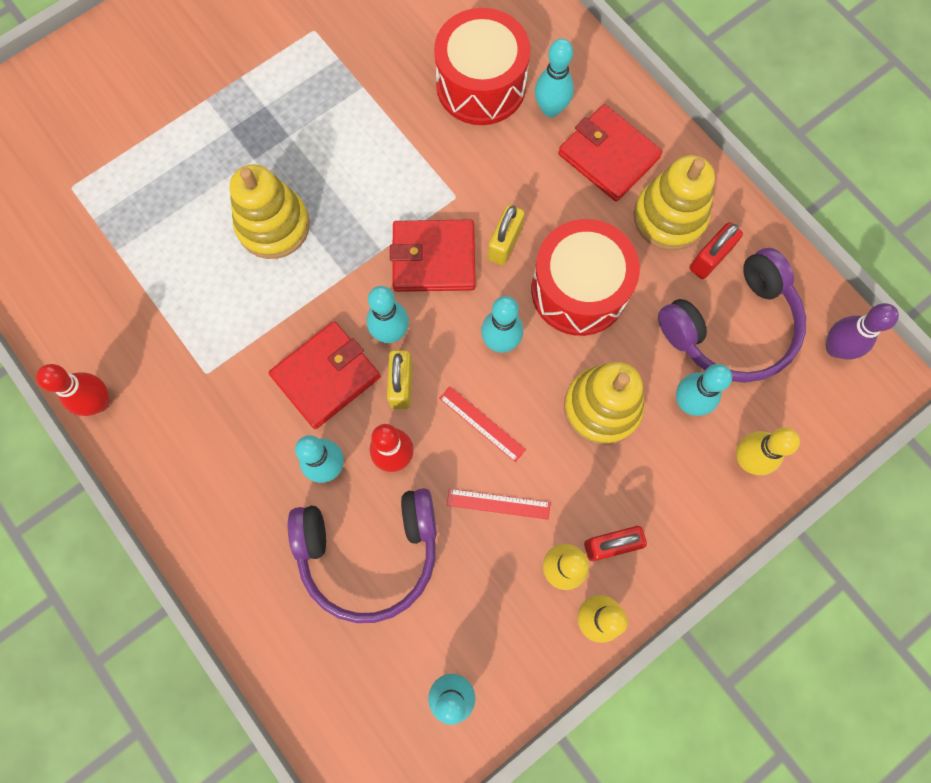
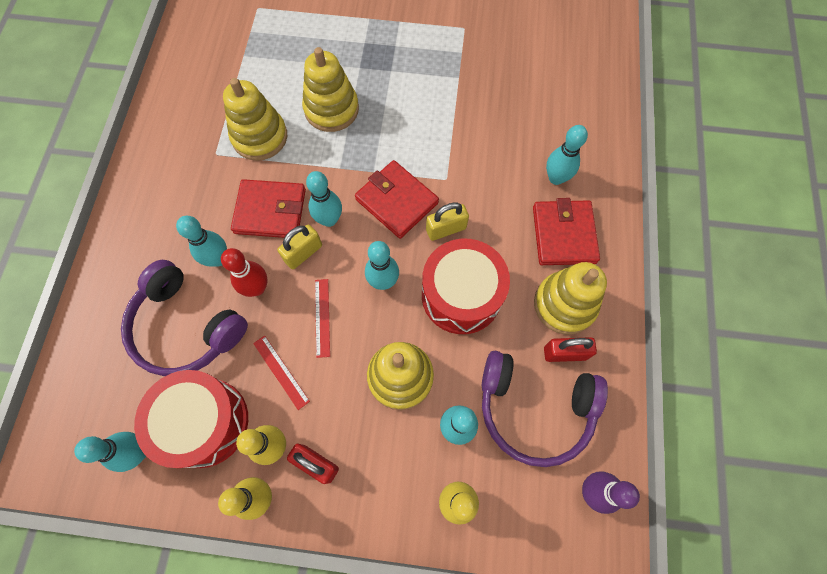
camera: 45 degrees right, 5 degrees down
red bowling pin [36,364,110,416] -> none
red drum [434,8,530,125] -> red drum moved to [134,370,248,468]
none -> yellow stacking toy [223,78,287,161]

